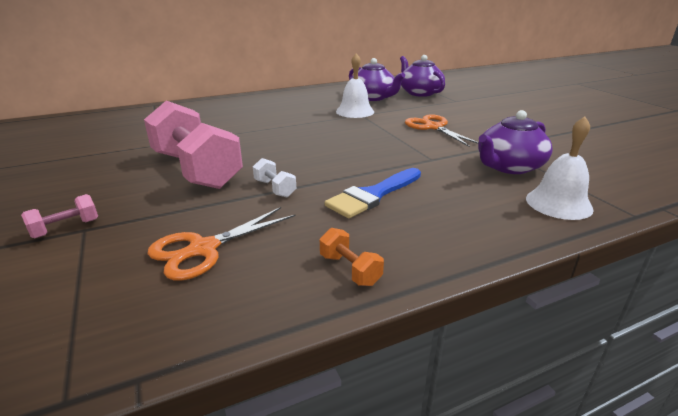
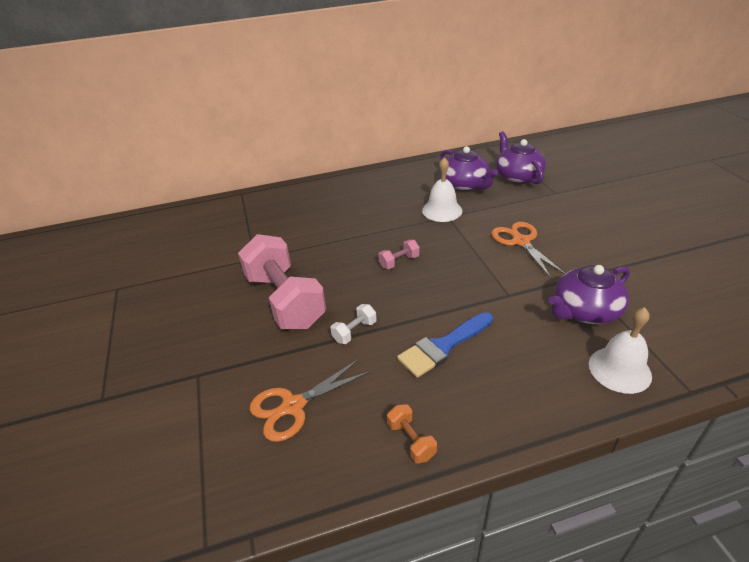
camera: 10 degrees right, 10 degrees up
pink dumbbell [21,194,98,238] -> pink dumbbell moved to [378,240,420,269]
white dumbbell [253,158,296,197] -> white dumbbell turned 75 degrees clockwise [331,304,377,344]

